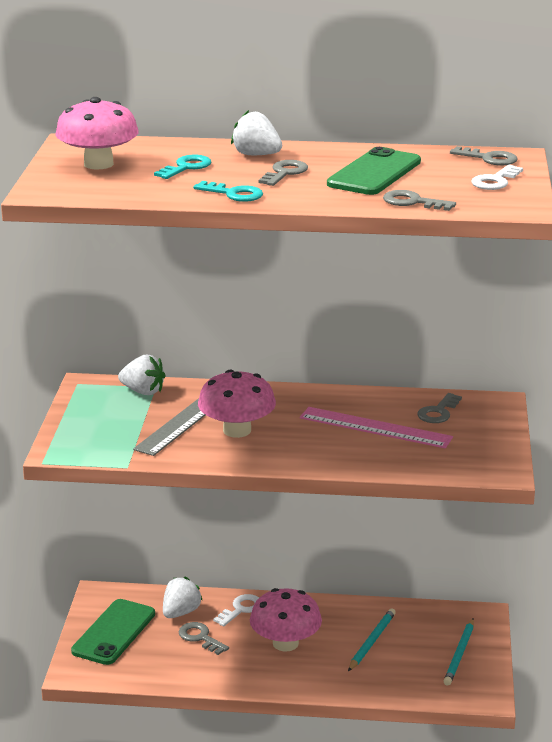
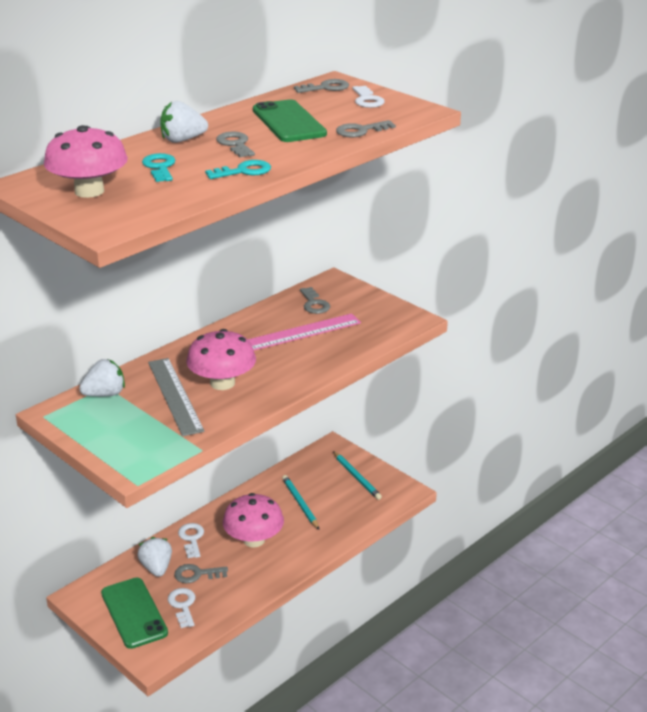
camera: 50 degrees left, 5 degrees up
none -> white key [168,588,196,628]

